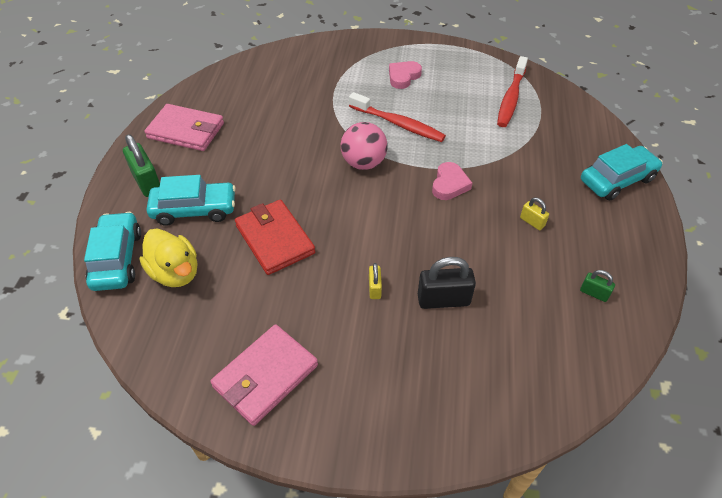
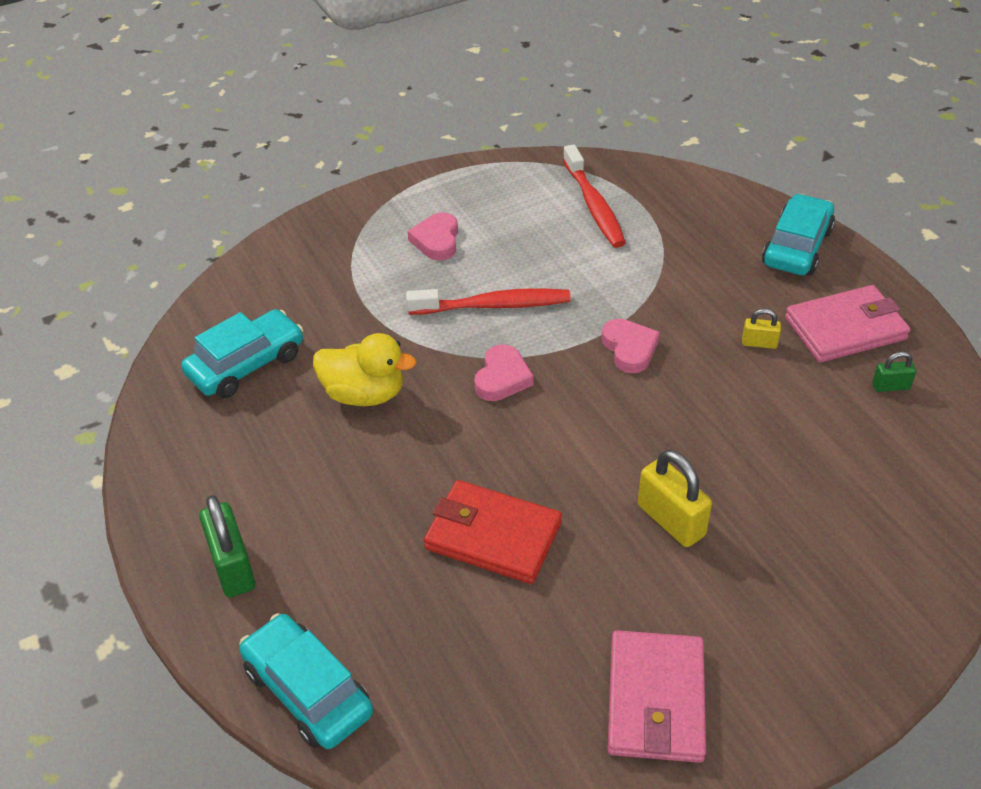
camera: 35 degrees left, 5 degrees down
green padlock [123,134,160,197] -> green padlock turned 45 degrees clockwise [199,495,255,597]
yellow duck [139,229,197,287] -> yellow duck moved to [313,333,417,406]
pink wallet [144,104,224,151] -> pink wallet moved to [785,285,911,363]
turquoise car [147,175,236,226] -> turquoise car moved to [181,309,304,398]
pink ball [341,122,388,170] -> pink heart [474,344,534,401]
yellow padlock [369,263,382,299] -> yellow padlock [638,450,712,547], size x1.85
black padlock [418,257,476,309] -> none

